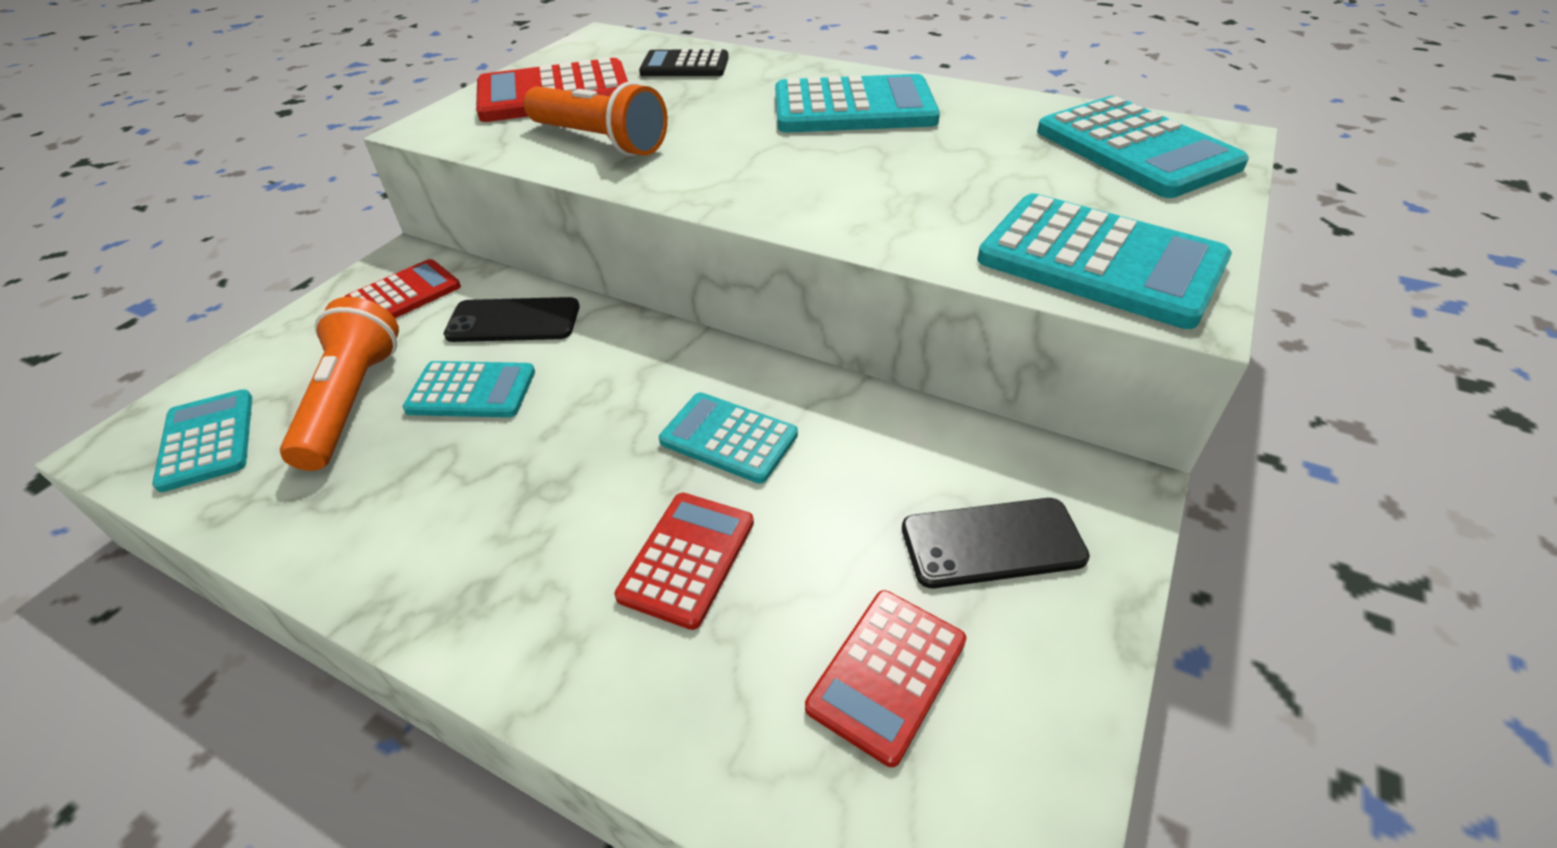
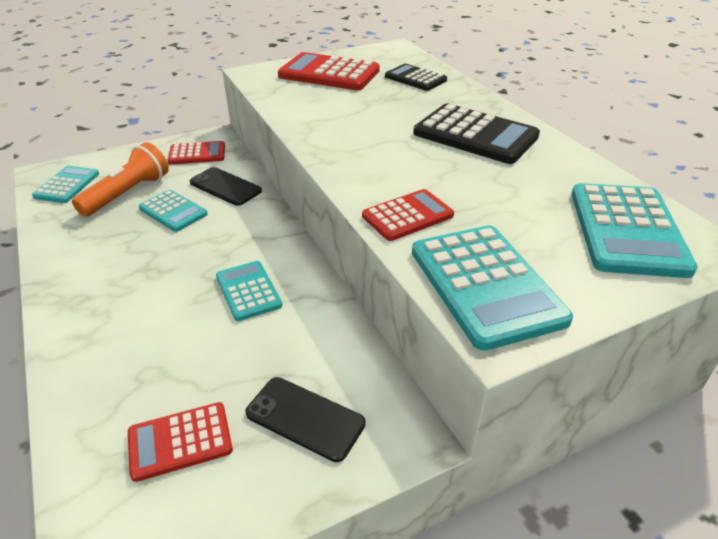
camera: 35 degrees right, 5 degrees down
orange flashlight [524,81,668,156] -> none
red calculator [614,493,754,630] -> red calculator moved to [362,189,454,241]
turquoise calculator [775,74,940,132] -> black calculator [413,104,540,164]

